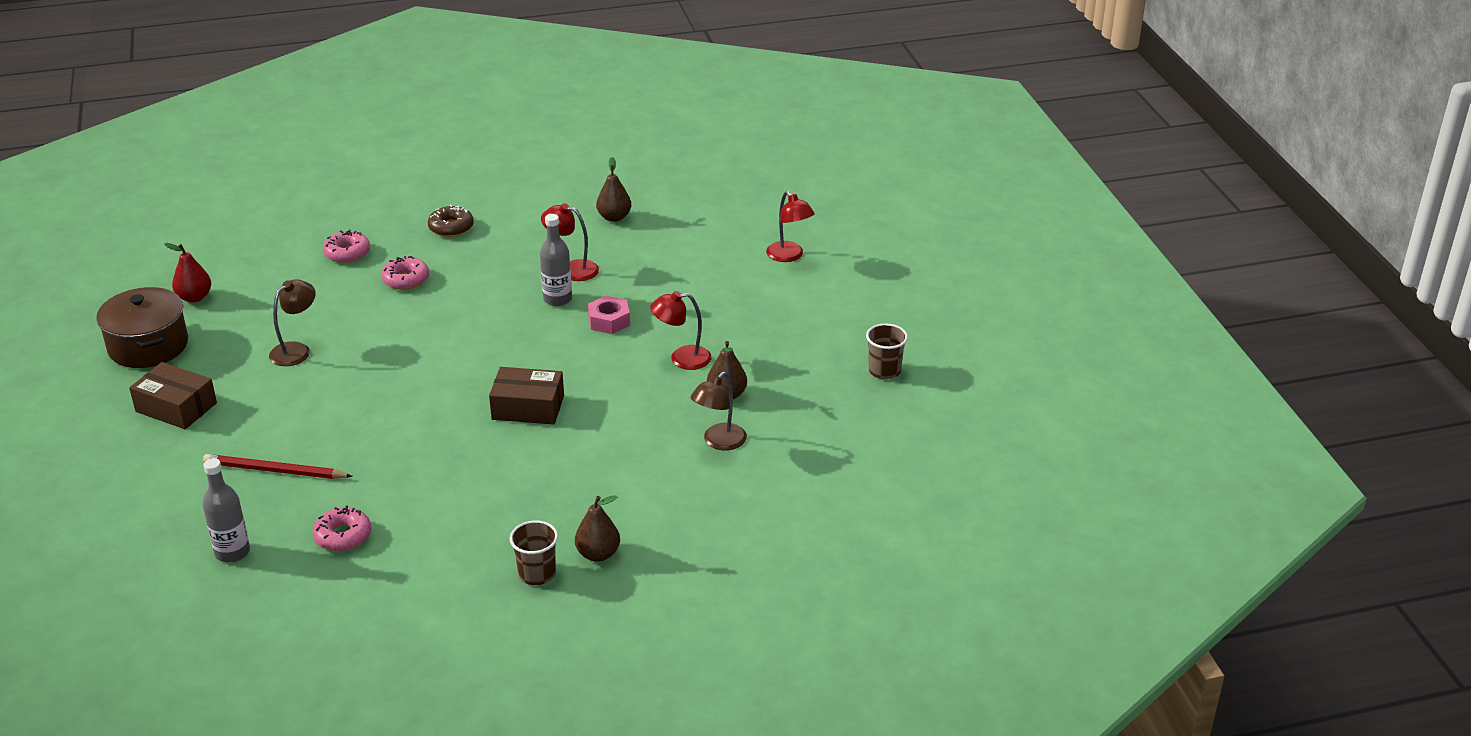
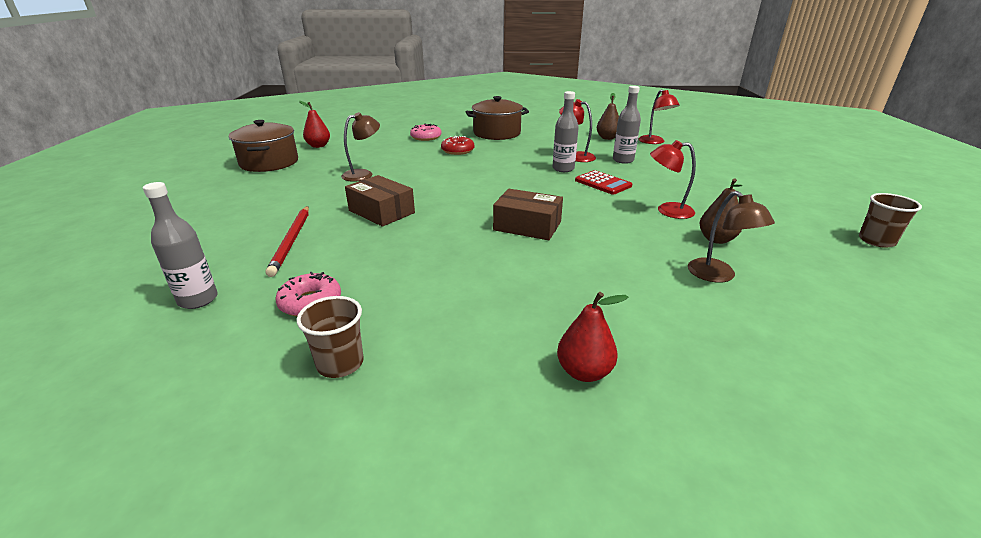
camera: 15 degrees right, 5 degrees down
brown box [129,362,217,429] -> brown box moved to [345,175,415,227]
red pencil [203,454,352,479] -> red pencil turned 120 degrees counterclockwise [266,206,309,277]
pink donut [381,256,429,290] -> red donut [441,136,475,155]
brown donut [428,205,474,237] -> brown pot [466,96,529,140]
brown cup [509,520,558,585] -> brown cup moved to [297,296,364,378]
brown pear [575,495,620,562] -> red pear [557,292,628,382]
pink nut [588,296,630,334] -> red calculator [575,170,632,195]
brown lamp [690,372,747,450] -> brown lamp turned 75 degrees counterclockwise [688,191,775,283]
red lamp [766,191,815,262] -> red lamp moved to [639,89,680,144]
none -> grey bottle [613,86,641,164]

